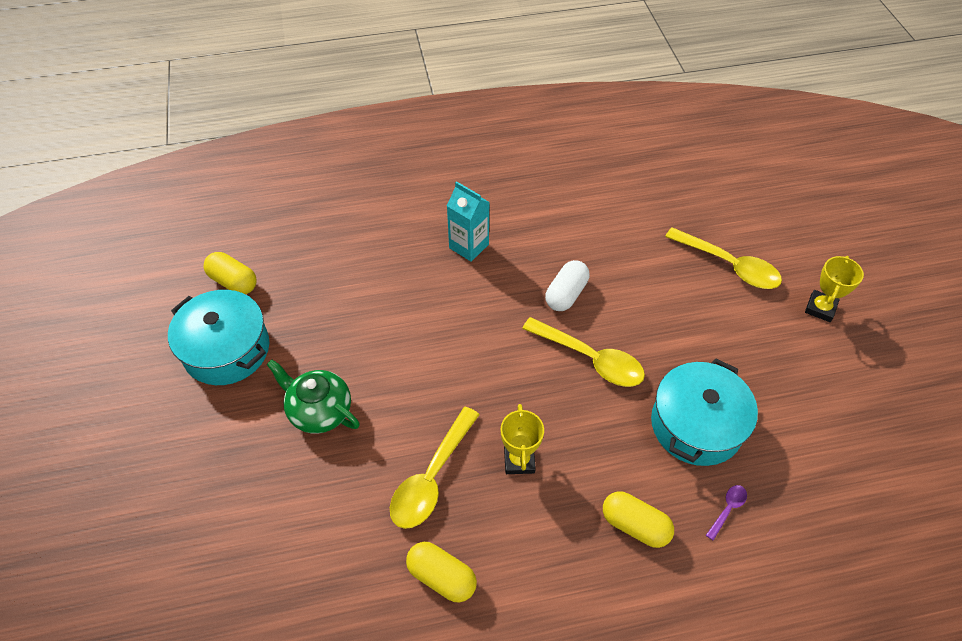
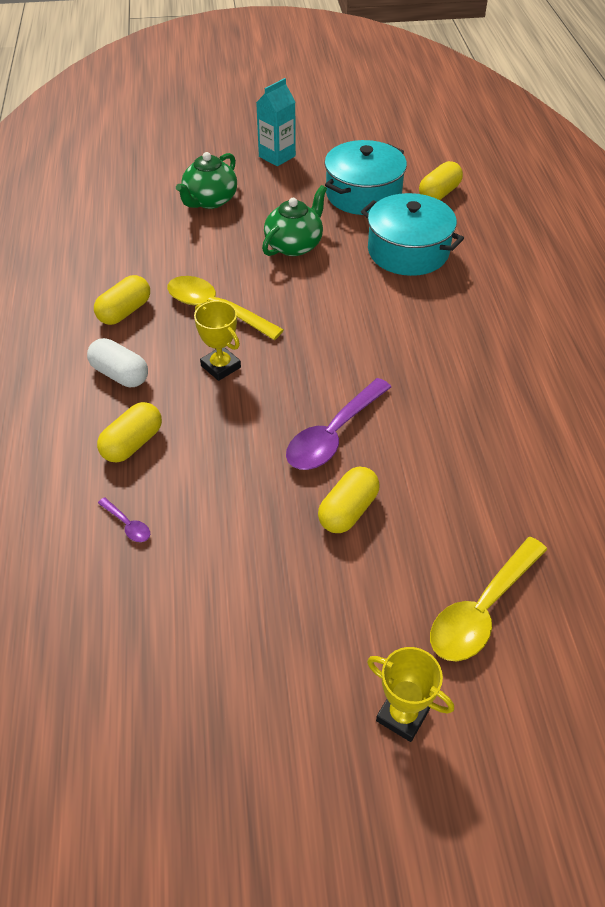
camera: 95 degrees right, 5 degrees down
turquoise carton [447,181,490,262] -> turquoise carton moved to [256,78,296,166]
yellow trophy [501,404,544,474] -> yellow trophy turned 45 degrees clockwise [194,301,241,381]
yellow spoon [522,317,645,387] -> purple spoon [286,378,391,470]
white capsule [545,260,589,311] -> white capsule moved to [87,338,148,387]
turquoise pot [651,359,758,466] -> turquoise pot moved to [361,193,464,276]
none -> green teapot [176,152,237,209]
none -> yellow capsule [318,466,380,533]

